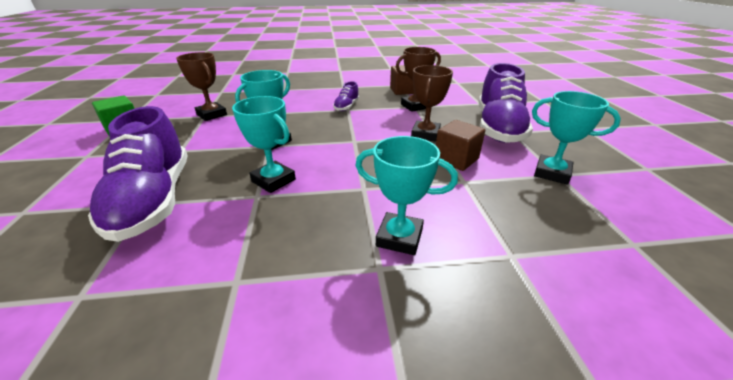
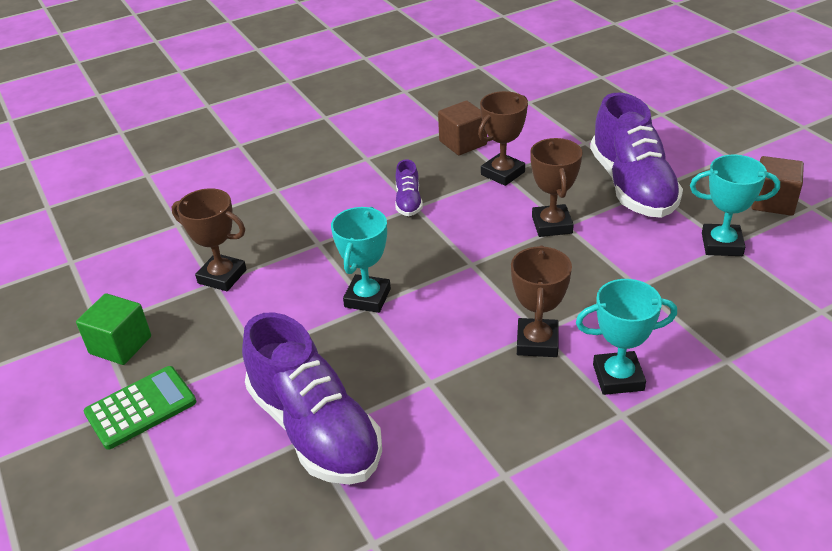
camera: 20 degrees left, 5 degrees up
turquoise trophy [232,96,296,193] -> none
brown cube [436,120,485,171] -> brown cube moved to [751,156,804,216]
none -> green calculator [84,366,196,450]
none -> brown trophy [511,245,572,357]

